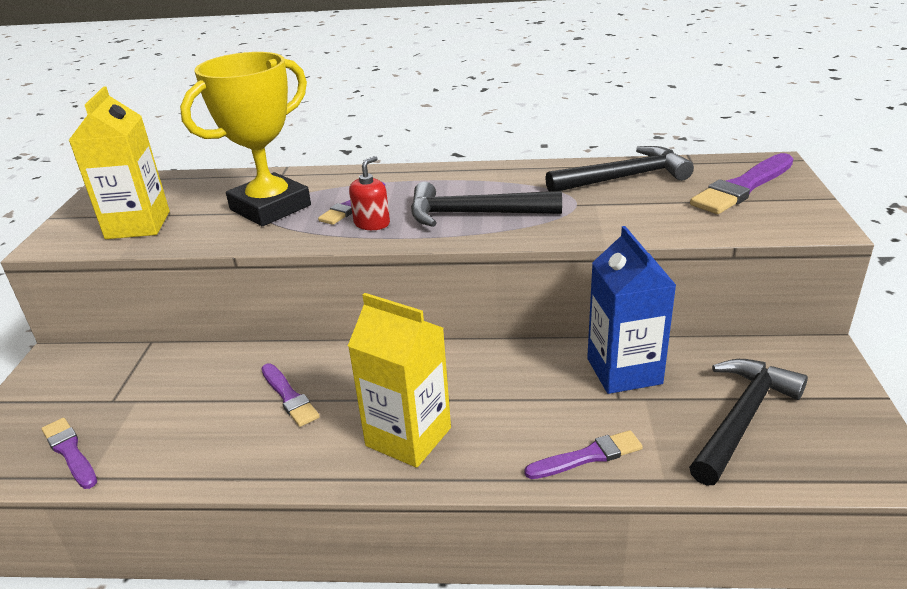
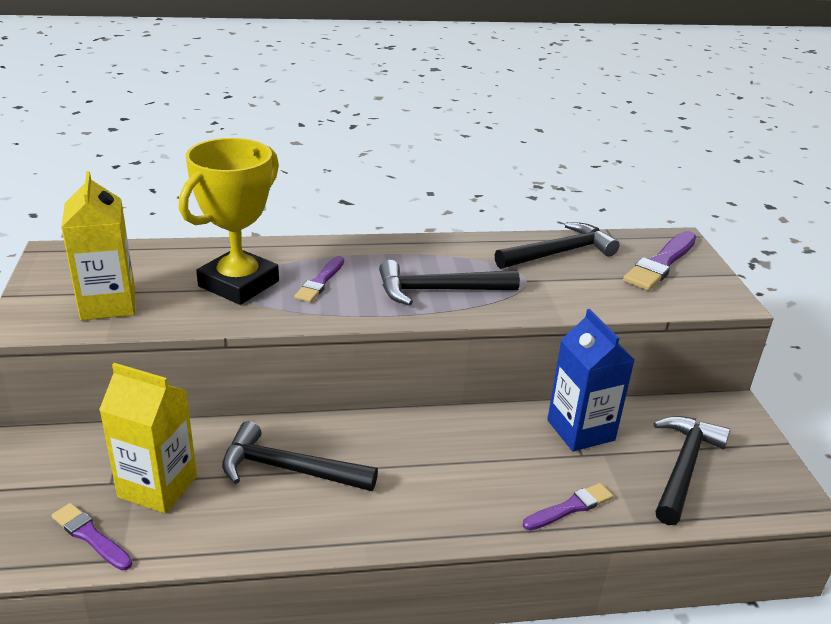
camera: 15 degrees left, 0 degrees up
purple brush [261,364,320,427] -> black hammer [222,421,378,491]
yellow carton [348,293,451,468] -> yellow carton moved to [99,363,197,513]
red soap dispenser [349,156,390,230] -> none

